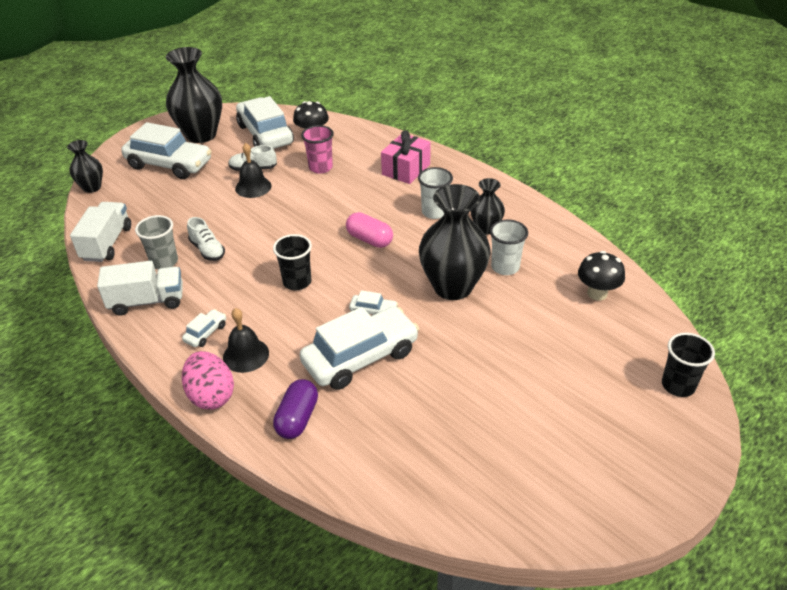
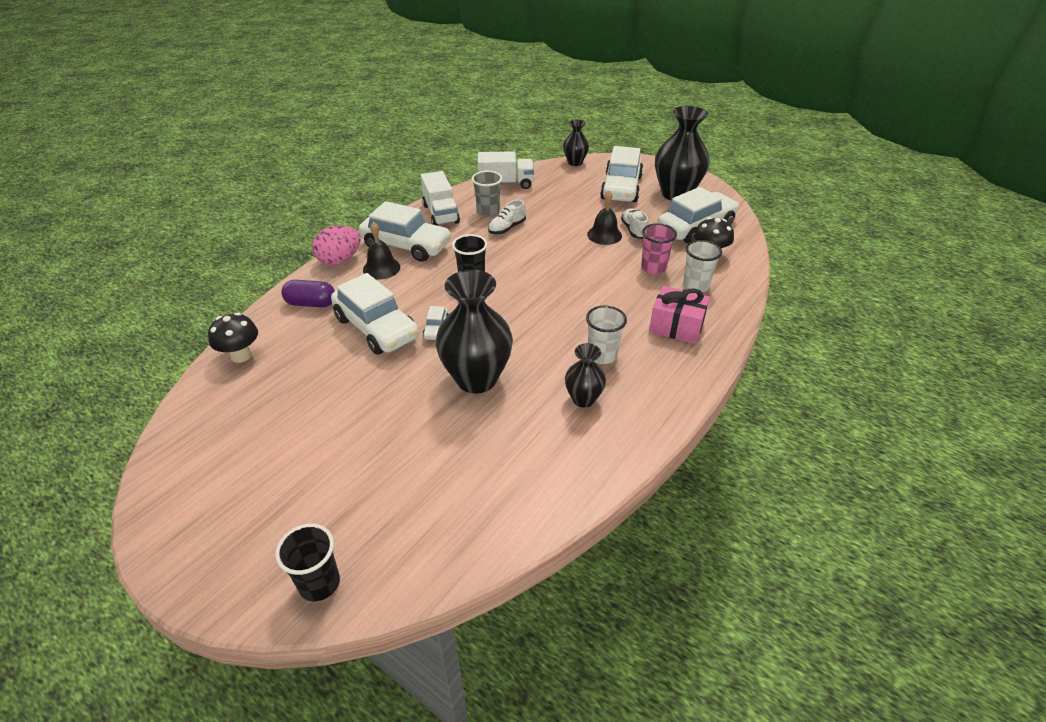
camera: 80 degrees right, 0 degrees up
white car [182,309,226,347] -> white car [358,201,452,262], size x2.34
pink capsule [346,212,393,248] -> none
white cup [490,220,528,275] -> white cup moved to [683,240,722,292]
black mushroom [578,251,625,301] -> black mushroom moved to [208,312,258,363]

